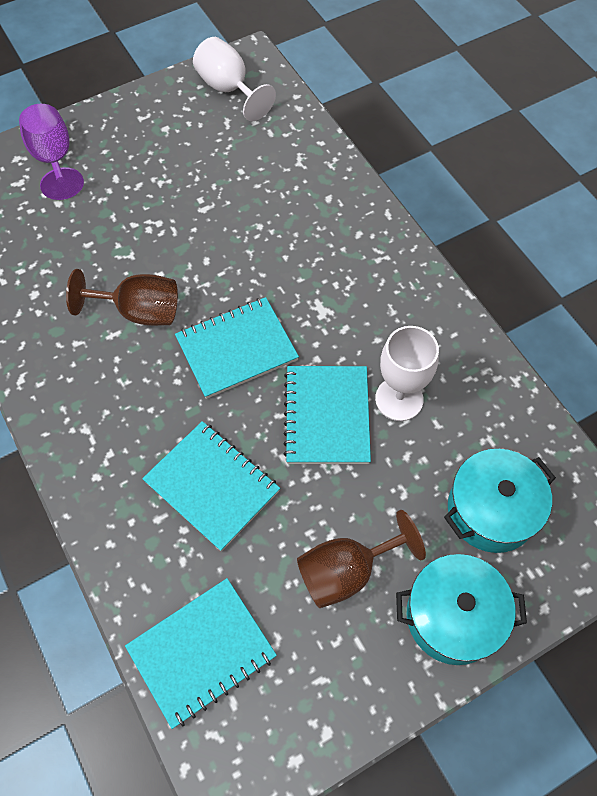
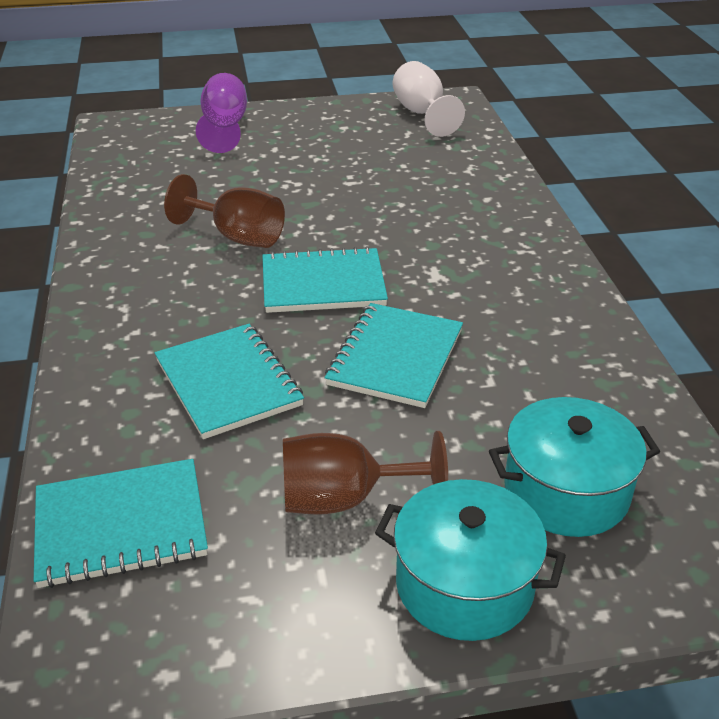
camera: 20 degrees right, 25 degrees down
white goblet [375,326,439,421] -> none

